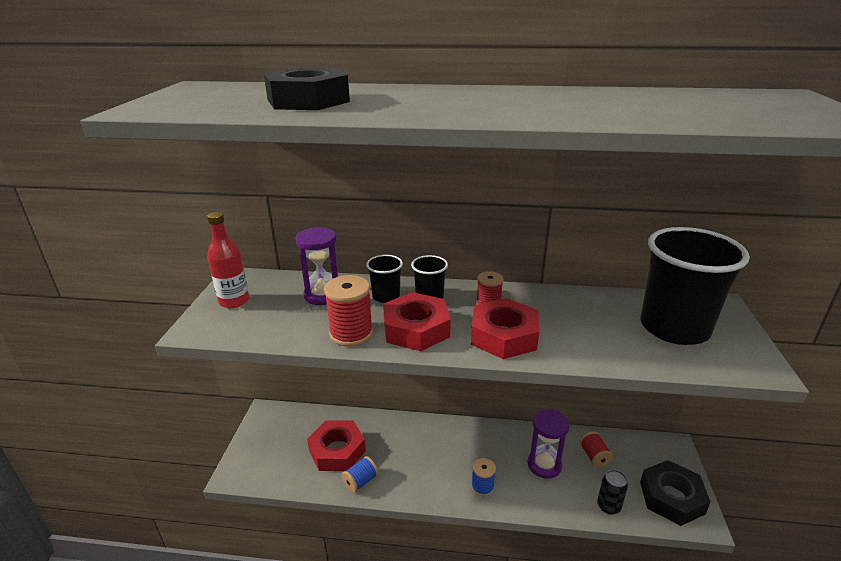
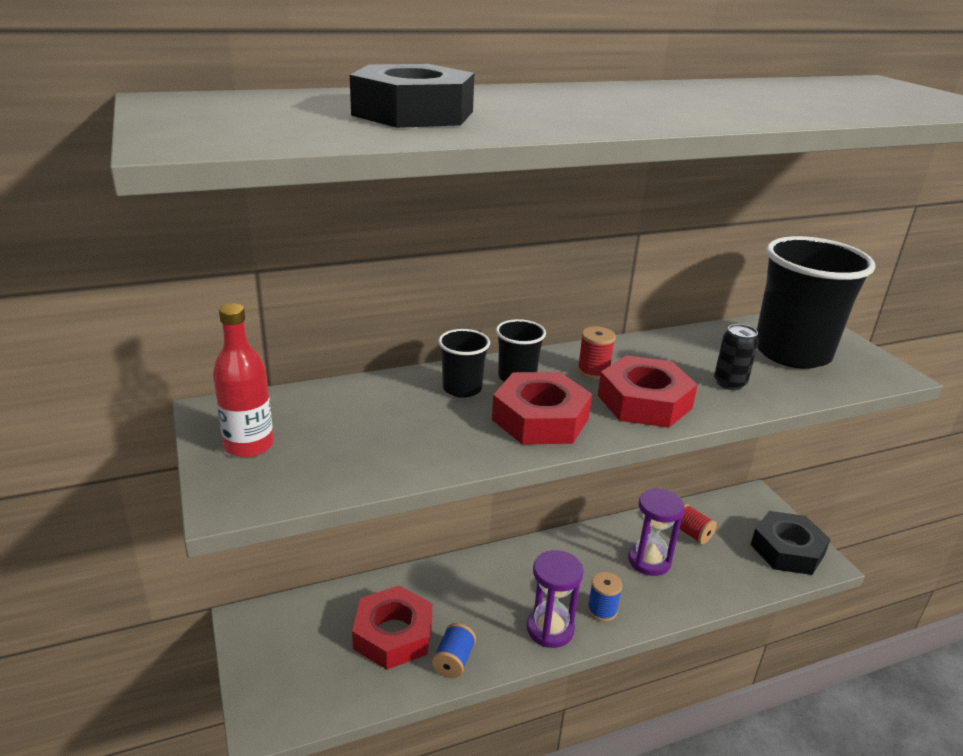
camera: 30 degrees left, 0 degrees up
purple hourglass [295,227,338,305] -> purple hourglass moved to [527,550,584,648]
red spool [324,275,373,347] -> none
black can [597,470,628,515] -> black can moved to [714,324,759,390]

